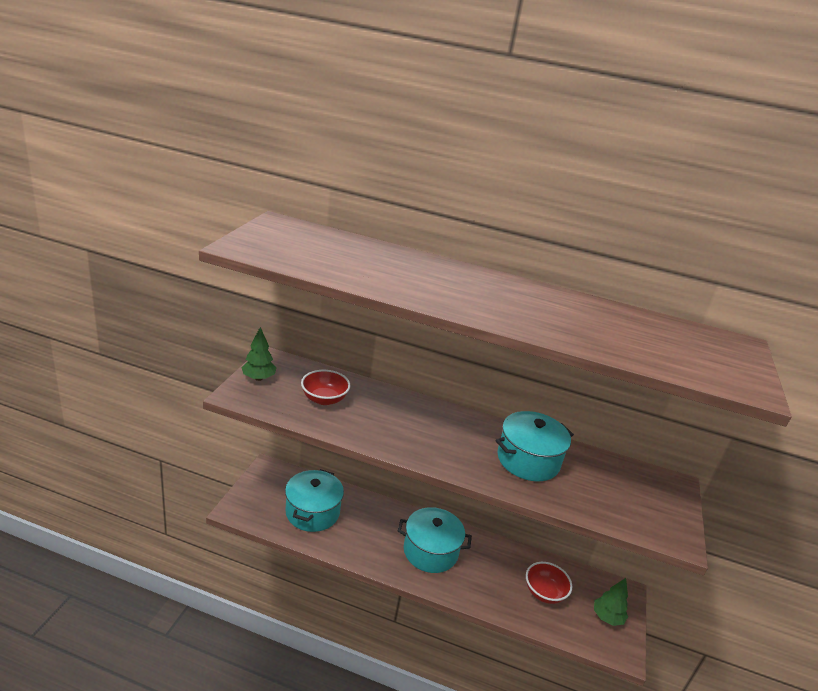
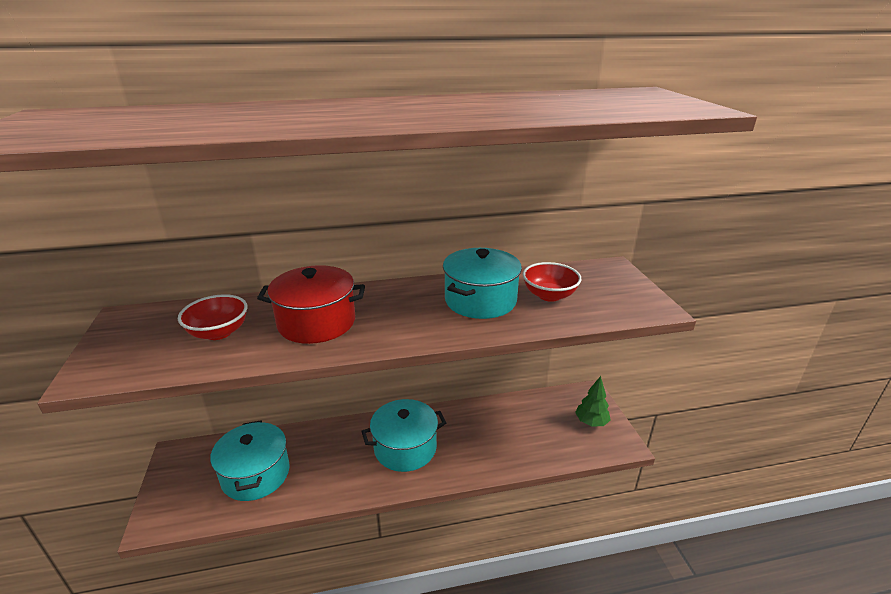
camera: 25 degrees left, 0 degrees up
green tree [242,327,276,381] -> none
red bowl [526,562,572,604] -> red bowl moved to [523,262,581,302]
none -> red pot [257,265,365,344]

